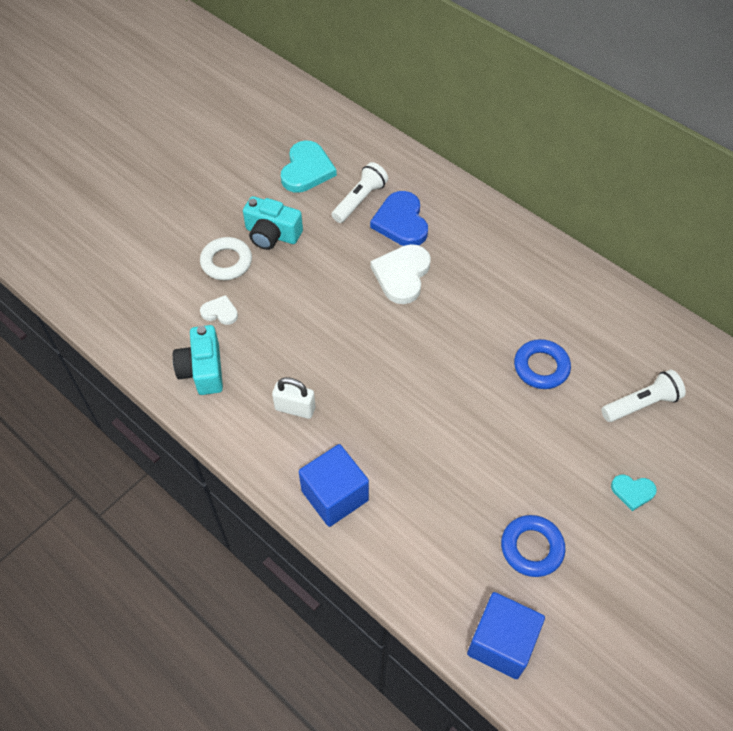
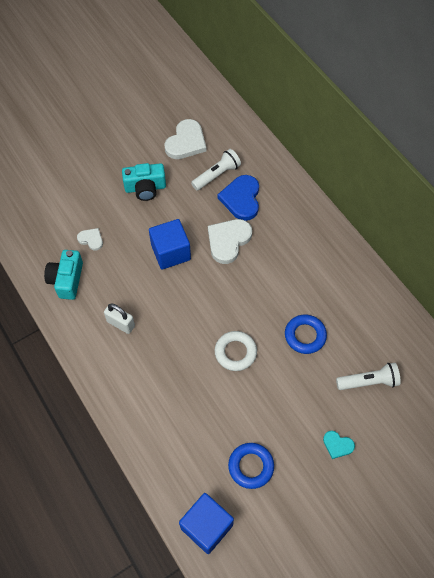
camera: 15 degrees right, 5 degrees up
white ring [200,237,252,280] -> white ring moved to [215,331,257,371]
turquoise camera [243,196,303,250] -> turquoise camera turned 45 degrees counterclockwise [122,163,166,201]
turquoise heart [281,140,337,193] -> white heart [164,119,207,159]
blue cube [299,444,369,527] -> blue cube moved to [149,219,191,270]

